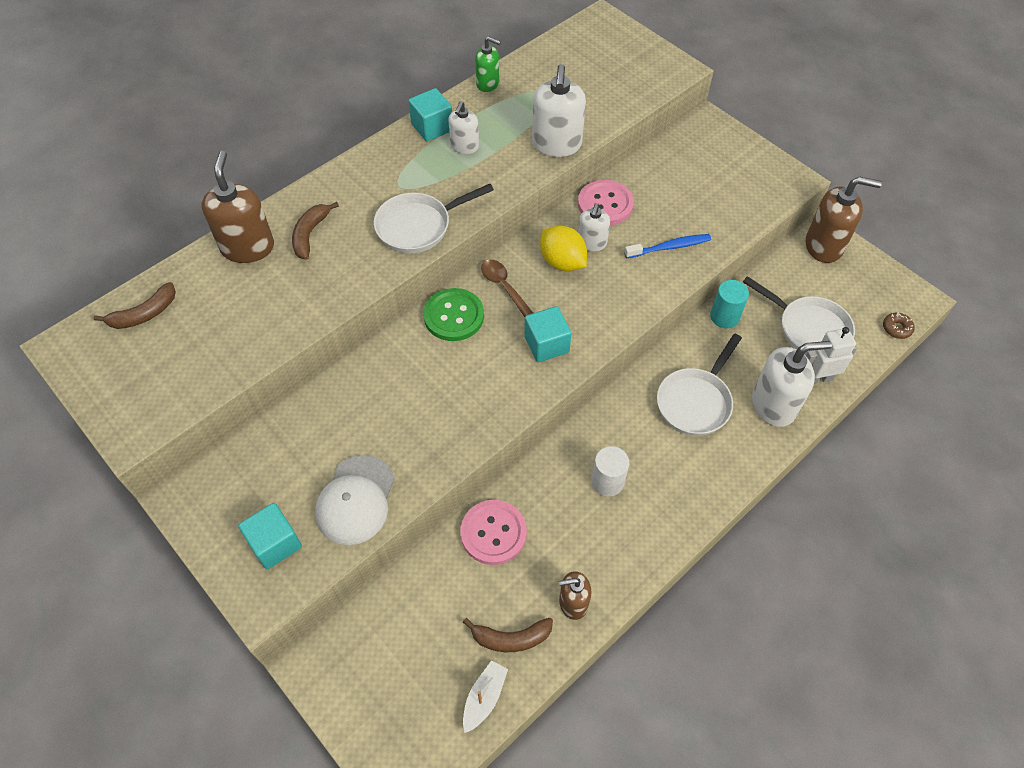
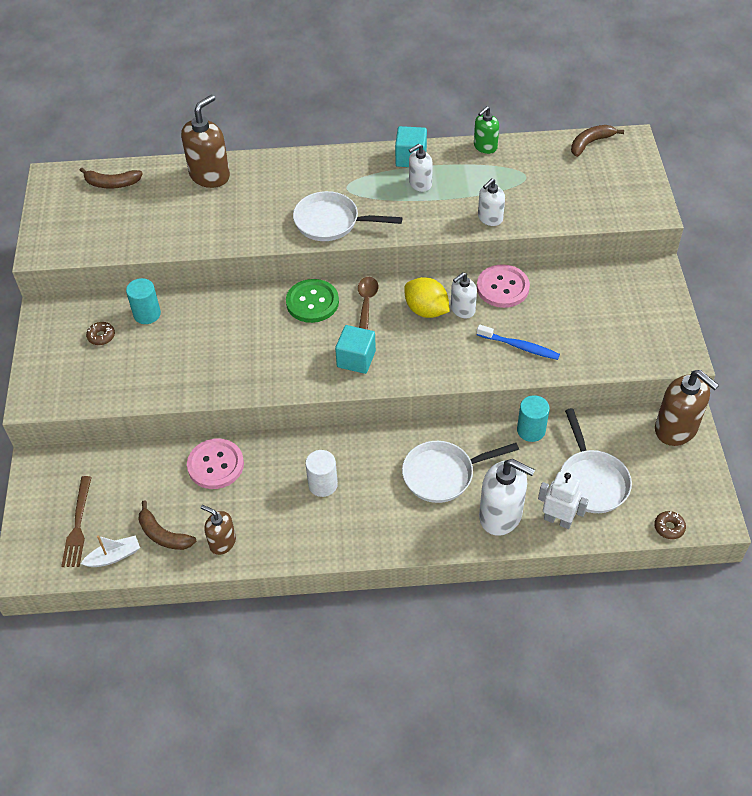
camera: 40 degrees right, 5 degrees down
turquoise cube [238,503,302,569] -> none
brown banana [292,202,339,260] -> brown banana moved to [571,125,624,157]
white cap [315,455,395,545] -> none
green soap dispenser [475,37,501,92] -> green soap dispenser turned 75 degrees clockwise [474,106,499,154]
white soap dispenser [532,64,586,157] -> white soap dispenser [478,178,505,226], size x0.59
yellow lemon [540,226,587,271] -> yellow lemon turned 45 degrees counterclockwise [404,277,450,318]
none -> brown fork [61,476,92,567]
none -> brown donut [86,322,115,345]
none -> turquoise cylinder [126,278,161,324]

